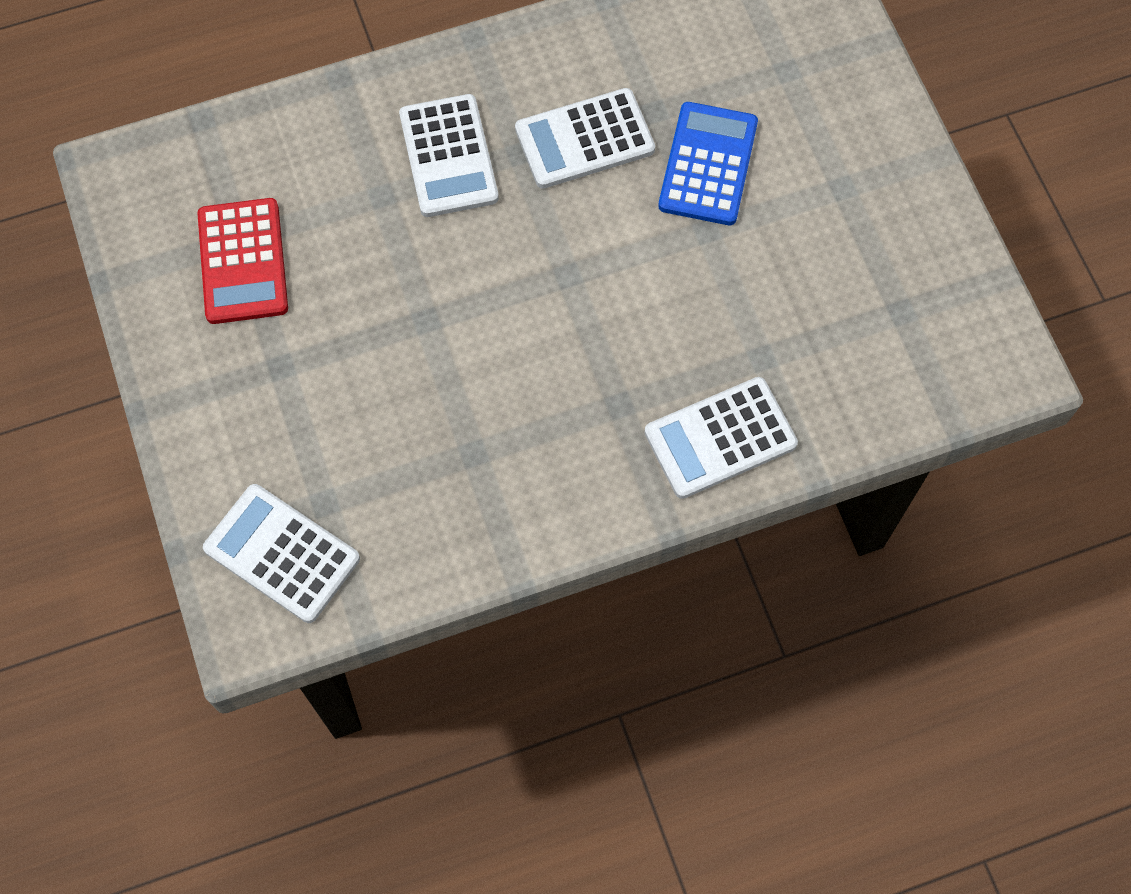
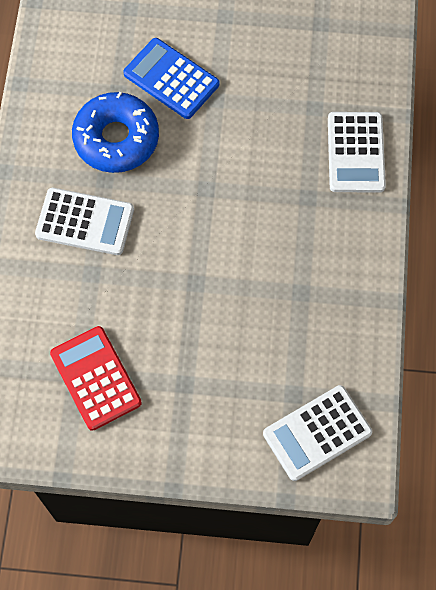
camera: 65 degrees left, 0 degrees up
red calculator [197,198,288,324] -> red calculator turned 135 degrees counterclockwise [50,326,142,431]
white calculator [515,88,655,189] -> blue donut [72,92,159,173]

